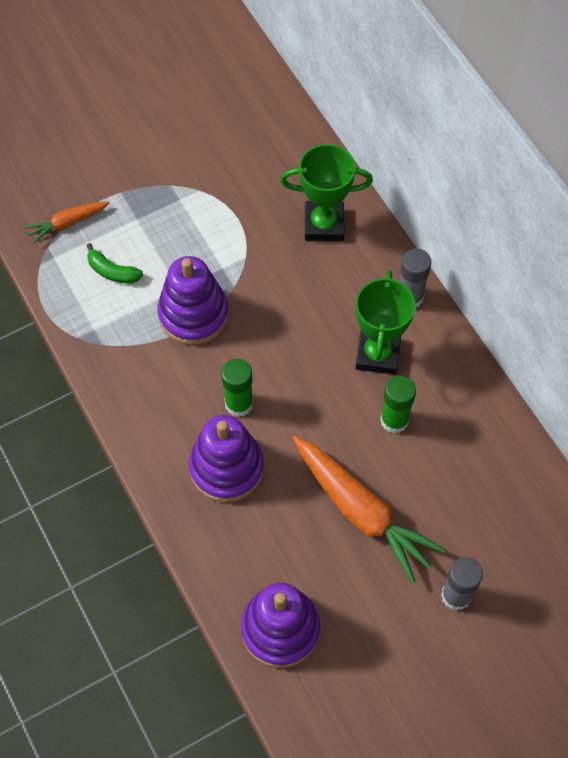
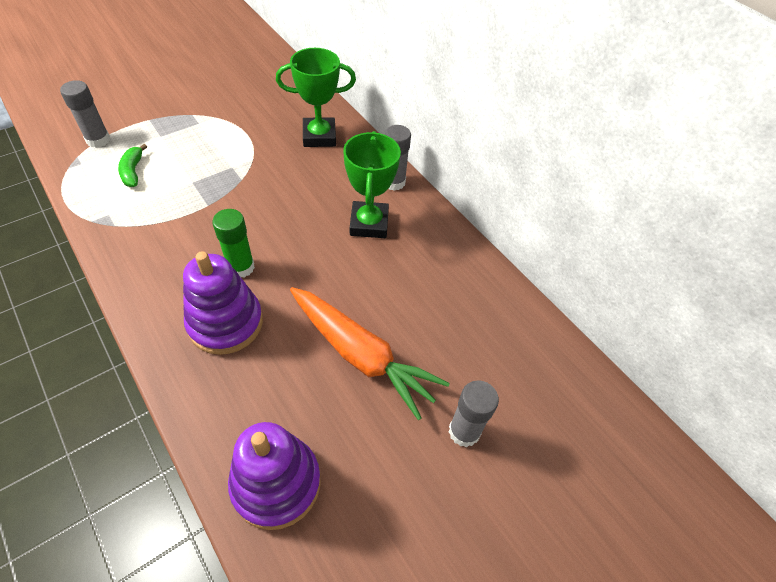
camera: 10 degrees left, 10 degrees down
orange carrot [25,201,109,244] -> grey glue stick [60,80,110,148]
green banana [86,243,143,283] -> green banana turned 60 degrees clockwise [118,144,147,187]
purple stacking toy [157,256,229,345] -> none
green glue stick [380,375,416,433] -> none

